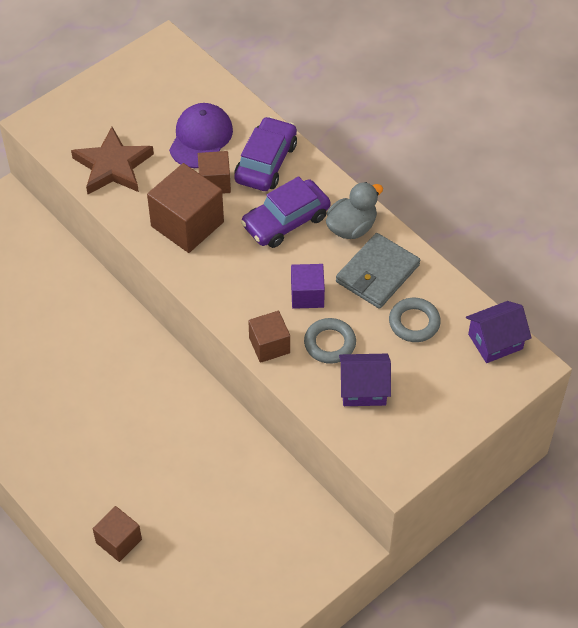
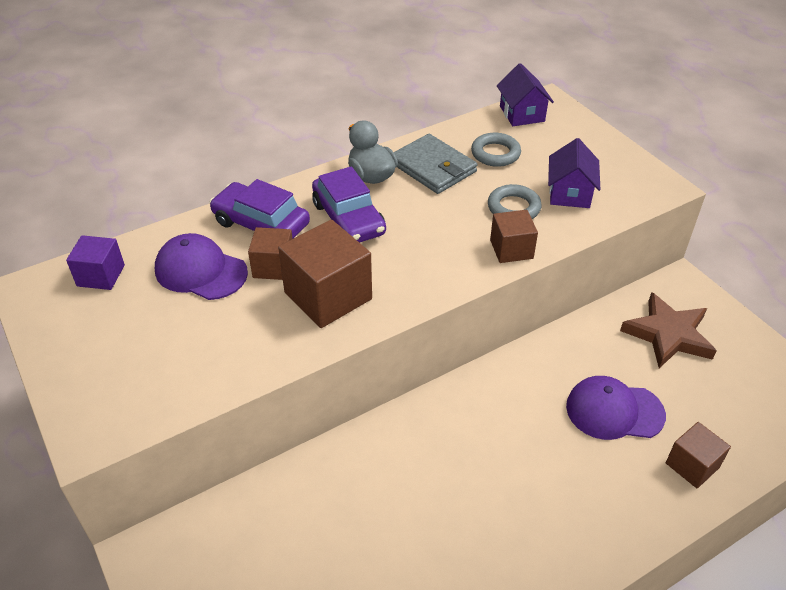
camera: 80 degrees left, 10 degrees down
brown star [71,127,154,194] -> brown star moved to [620,292,717,368]
purple cube [291,264,325,309] -> purple cube moved to [66,235,125,290]
none -> purple cap [566,376,666,440]

